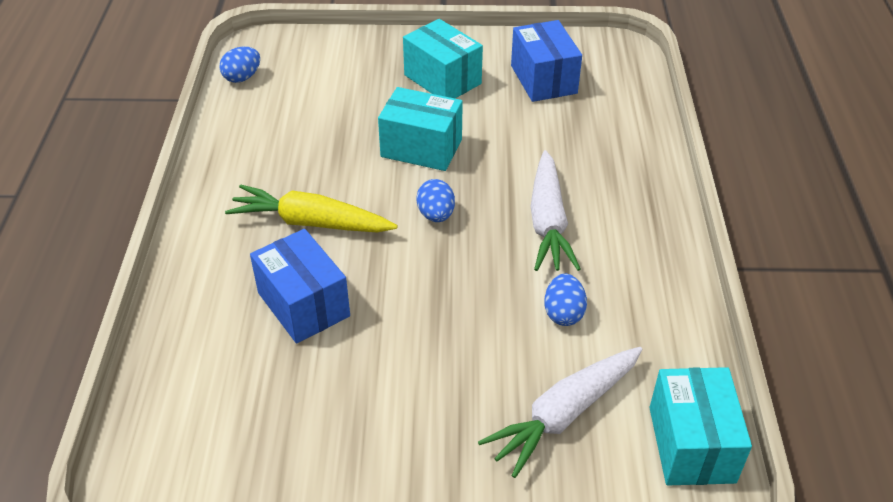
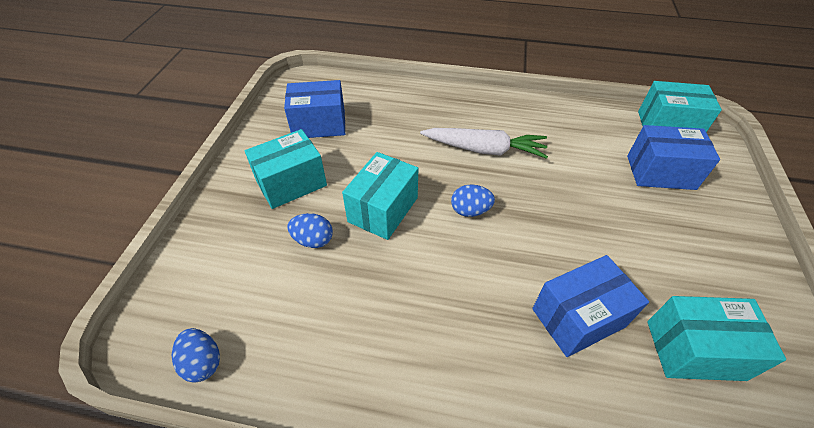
camera: 80 degrees left, 5 degrees up
yellow carrot [225,184,398,232] -> none
white carrot [478,347,642,478] -> blue box [627,125,720,190]
blue egg [544,274,587,326] -> blue egg moved to [287,213,333,248]
none -> turquoise box [647,296,786,381]

